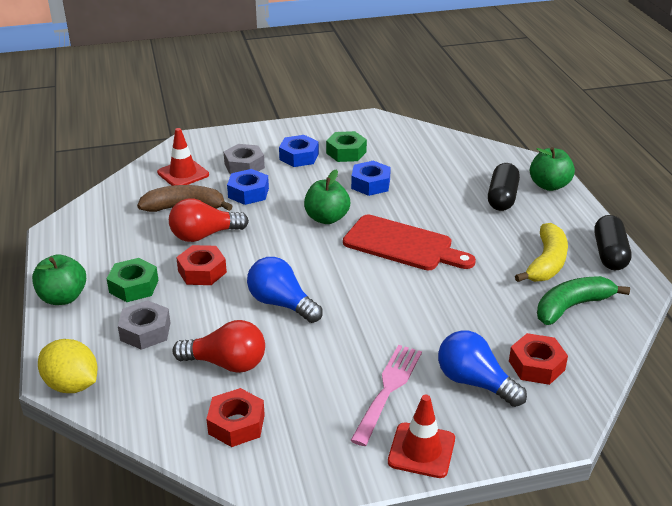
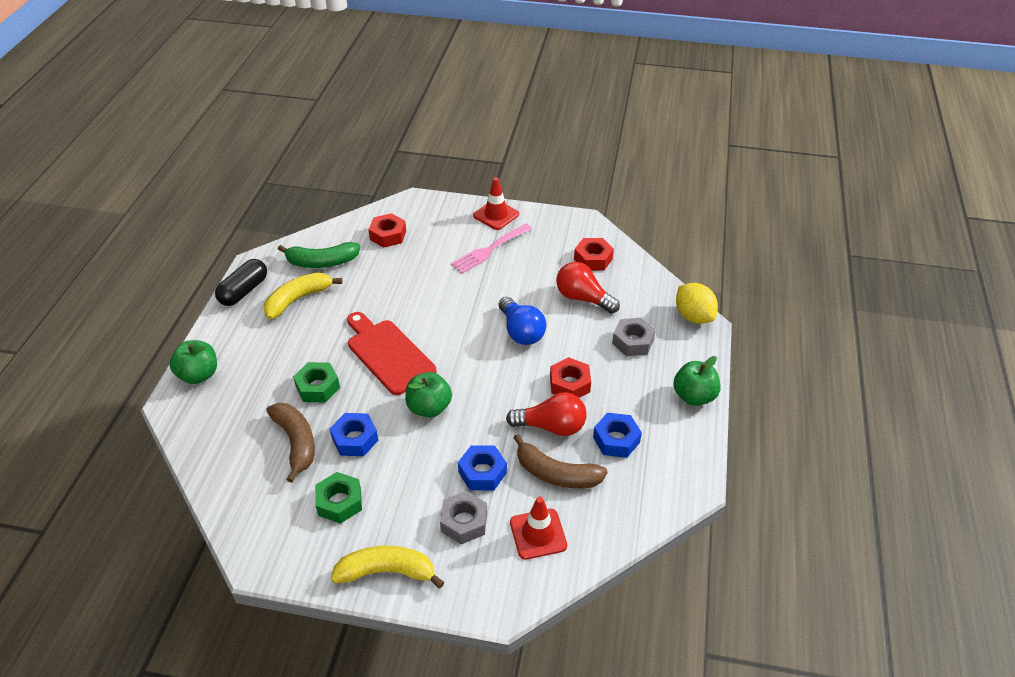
camera: 155 degrees left, 10 degrees up
green nut [107,258,159,302] -> green nut moved to [293,362,340,403]
blue nut [279,135,319,167] -> blue nut moved to [593,413,642,458]
blue light bulb [438,330,527,407] -> none
black capsule [488,163,520,211] -> none
none -> brown banana [266,403,315,483]
none -> yellow banana [331,546,445,588]

